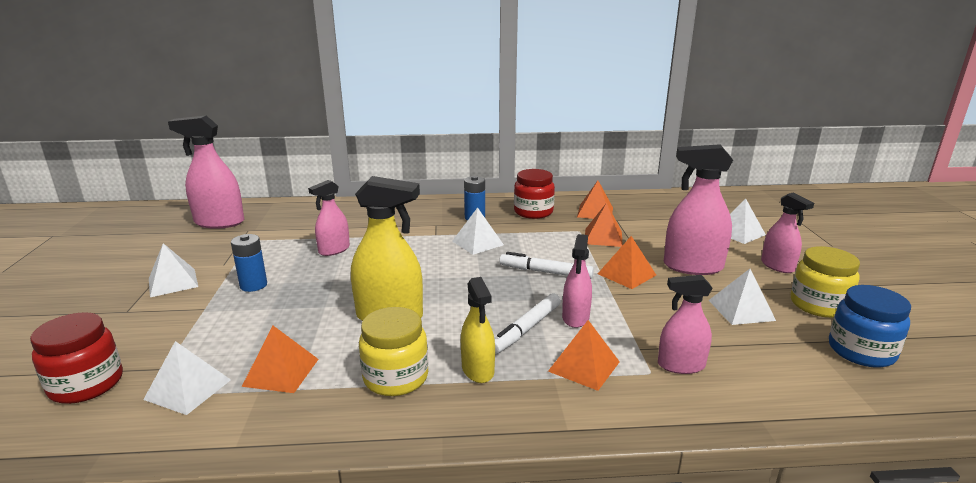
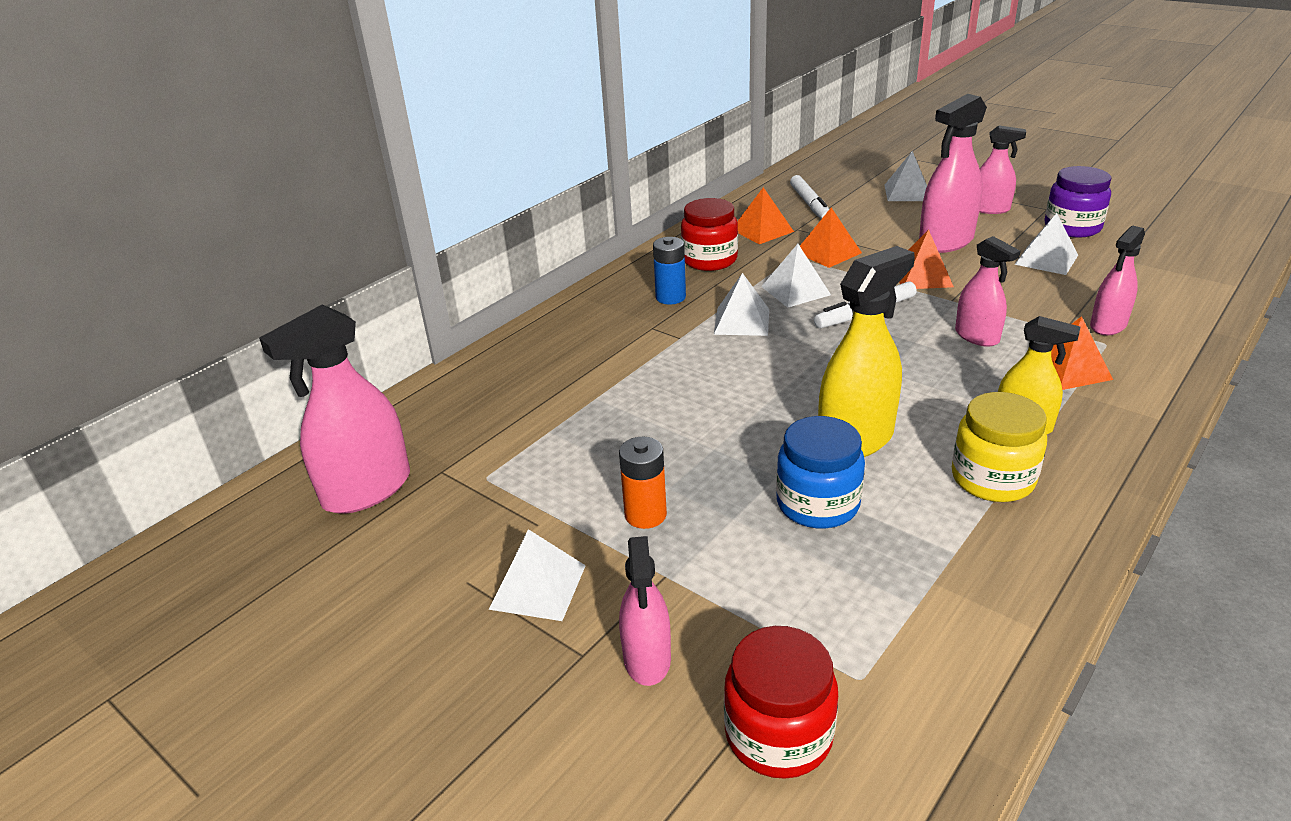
camera: 45 degrees left, 10 degrees up
white pyramid [143,341,231,415] -> white pyramid moved to [761,244,831,308]
blue battery [231,234,267,292] -> orange battery [619,437,667,529]
orange pyramid [242,326,319,393] -> none
pink spray bottle [308,180,350,256] -> pink spray bottle moved to [619,536,671,686]
white marker [495,293,561,354] -> white marker moved to [790,175,829,219]
yellow jar [791,246,860,318] -> purple jar [1044,166,1111,238]
blue jar [829,285,911,368] -> blue jar moved to [776,416,865,529]

